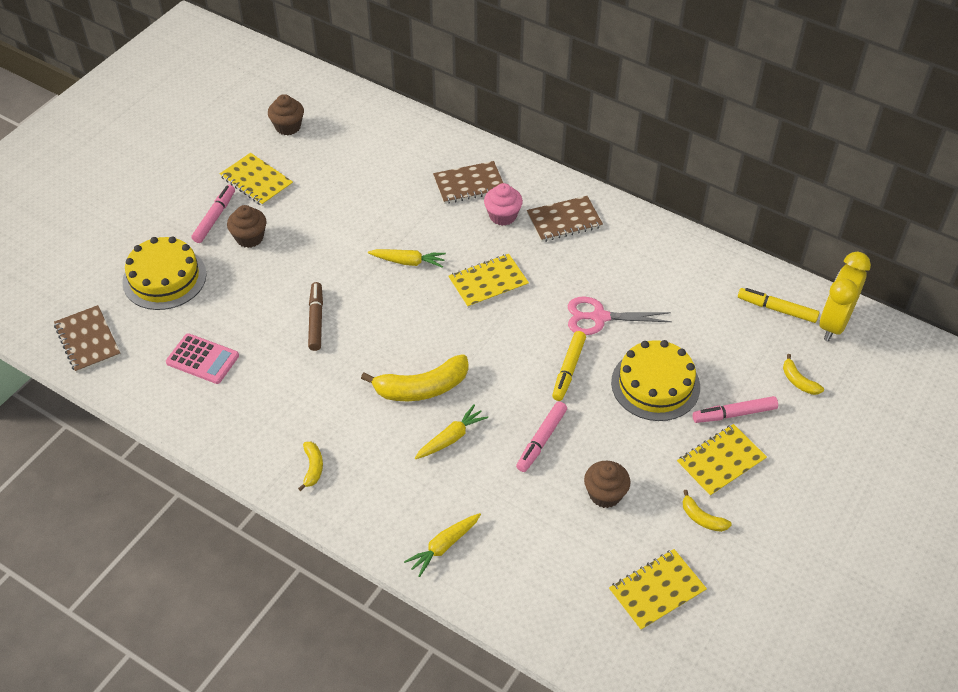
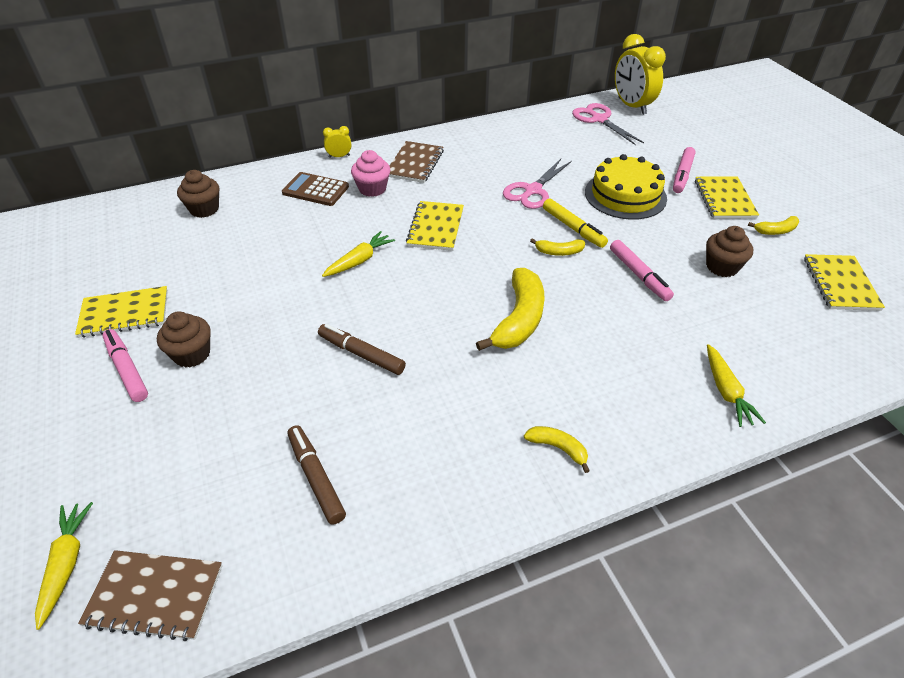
camera: 55 degrees left, 5 degrees down
yellow cake [122,237,206,310] -> none
pink calculator [166,333,239,384] -> brown marker [288,425,346,525]
brown cupcake [268,94,304,135] -> brown cupcake moved to [177,170,219,218]
yellow carrot [415,404,488,459] -> yellow carrot moved to [35,502,93,630]
brown notebook [433,161,503,204] -> brown calculator [282,172,349,206]
yellow marker [738,288,820,323] -> pink scissors [572,103,644,145]
yellow banana [783,354,824,395] -> yellow banana moved to [530,238,585,256]
none -> yellow clock [323,126,351,158]

